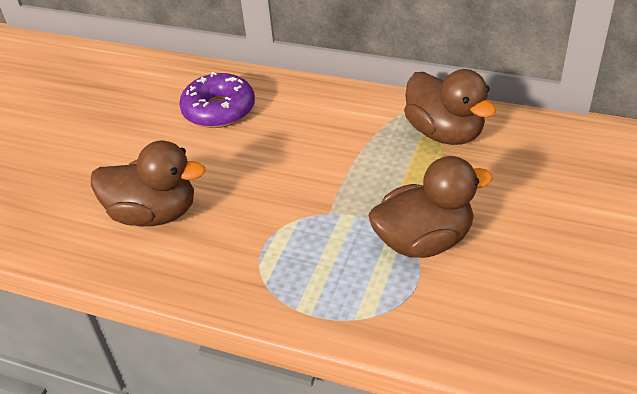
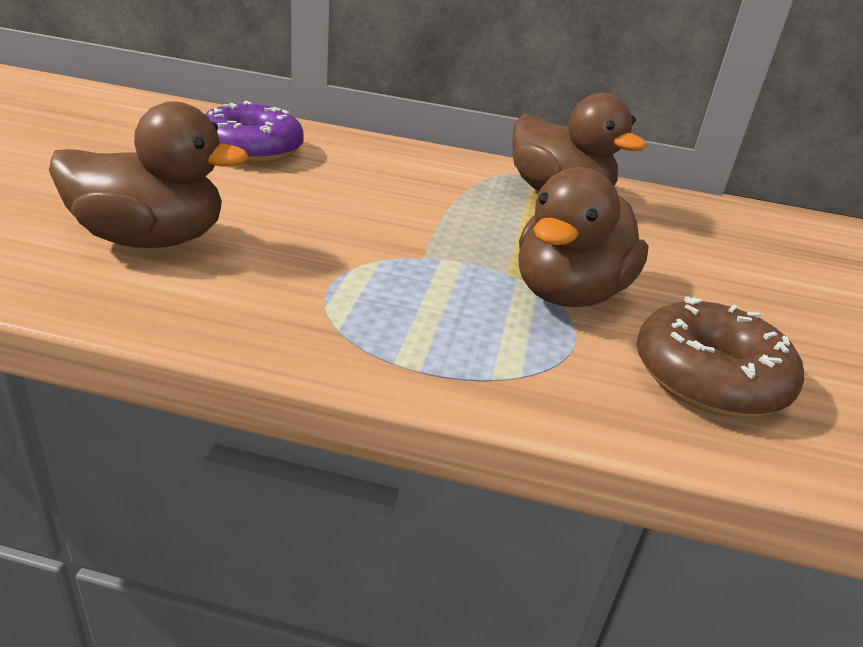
camera: 15 degrees left, 10 degrees down
brown duck [368,156,493,258] -> brown duck turned 150 degrees clockwise [518,167,649,307]
none -> brown donut [636,296,804,417]

